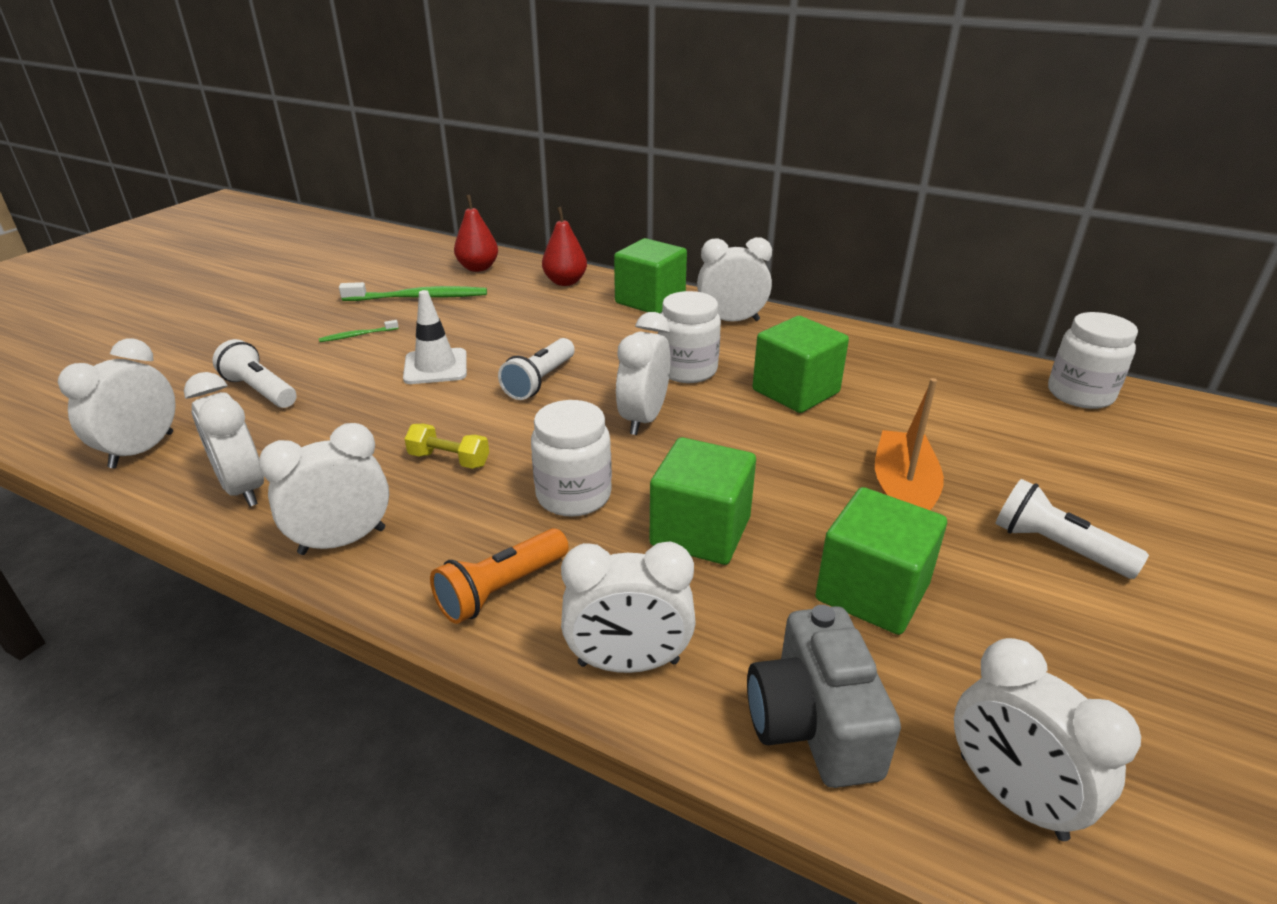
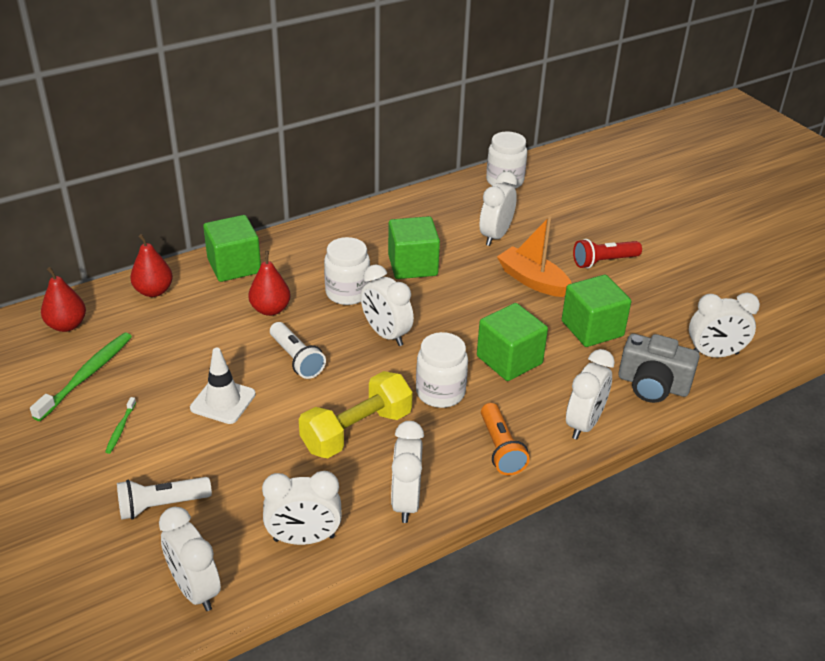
camera: 60 degrees left, 5 degrees up
yellow dumbbell [405,424,489,469] -> yellow dumbbell [299,371,413,458], size x1.94
white clock [697,237,772,322] -> white clock moved to [480,171,517,246]
white flashlight [995,479,1149,579] -> red flashlight [573,239,642,268]
none -> red pear [248,251,291,316]

